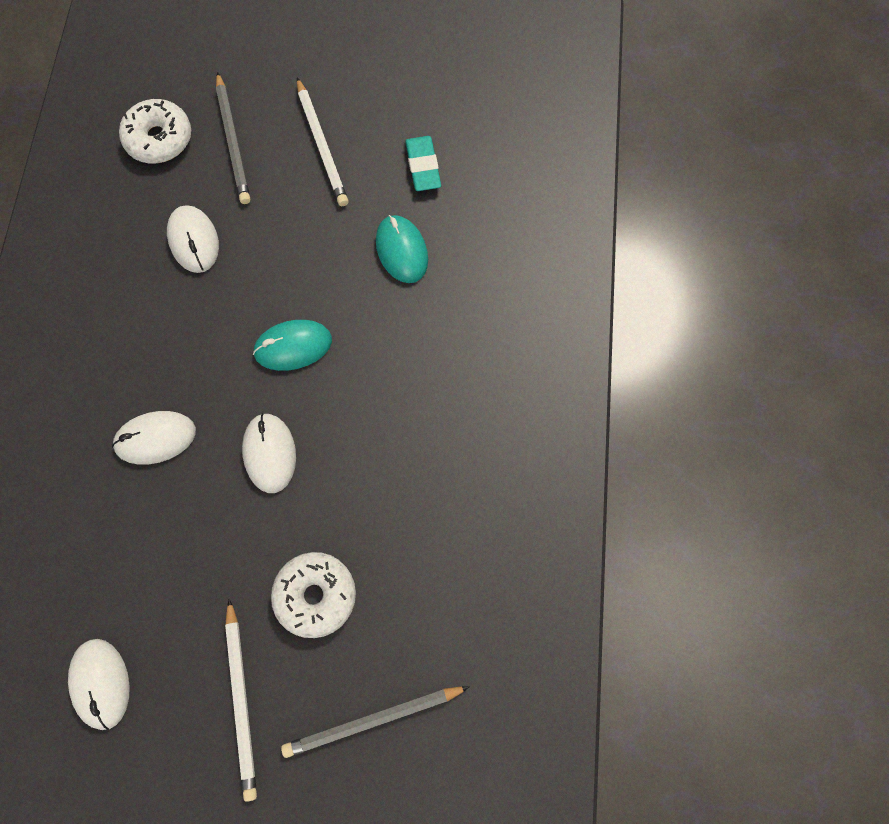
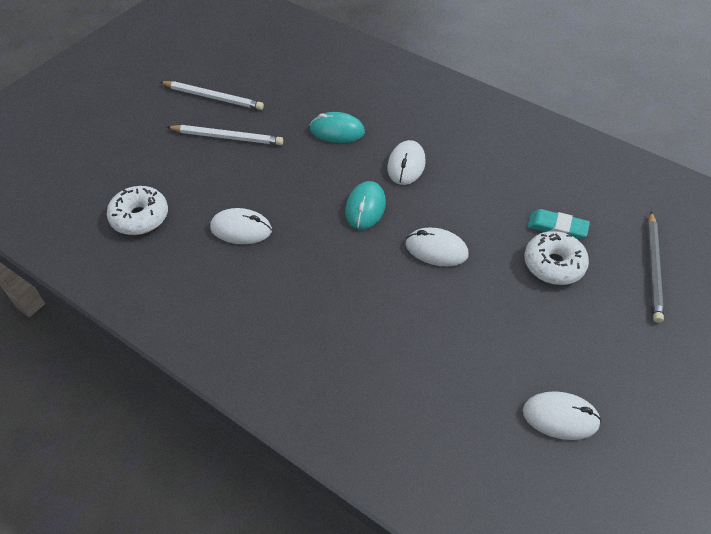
camera: 60 degrees left, 20 degrees down
white mouse [112,411,196,465] -> white mouse moved to [387,140,426,185]
grey pencil [216,72,250,204] -> none
white pencil [225,599,257,802] -> white pencil moved to [160,81,264,110]
turquoise eraser [405,136,441,191] -> turquoise eraser moved to [527,209,590,240]

